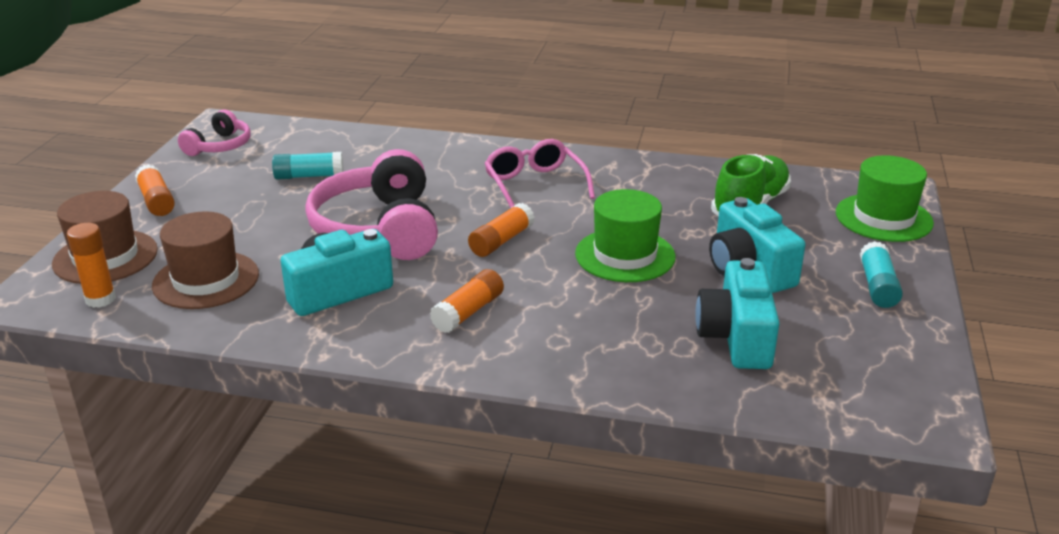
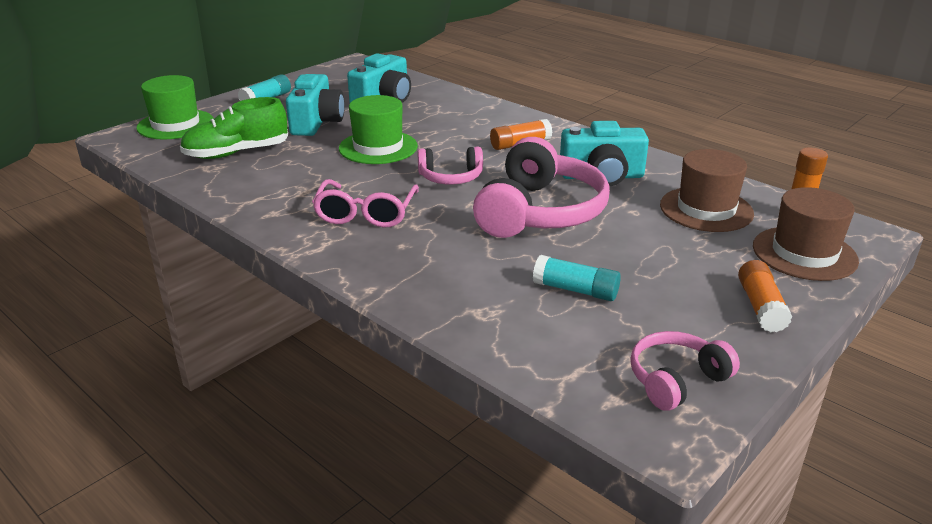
camera: 150 degrees left, 0 degrees up
orange glue stick [468,203,535,257] -> pink headphones [418,146,483,185]

